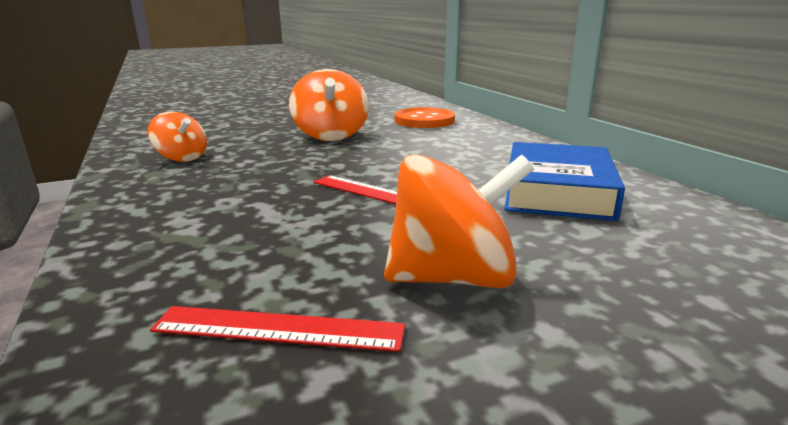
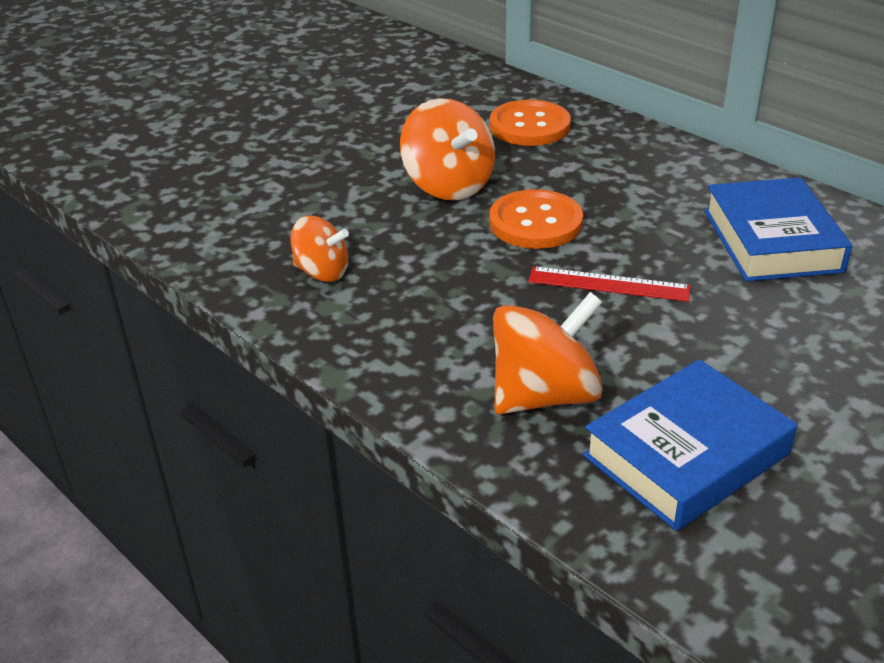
camera: 20 degrees left, 15 degrees up
red ruler [150,306,405,352] -> blue book [583,359,797,531]
orange spinning top [384,154,534,288] -> orange spinning top moved to [493,292,603,414]
none -> orange button [489,189,583,249]

